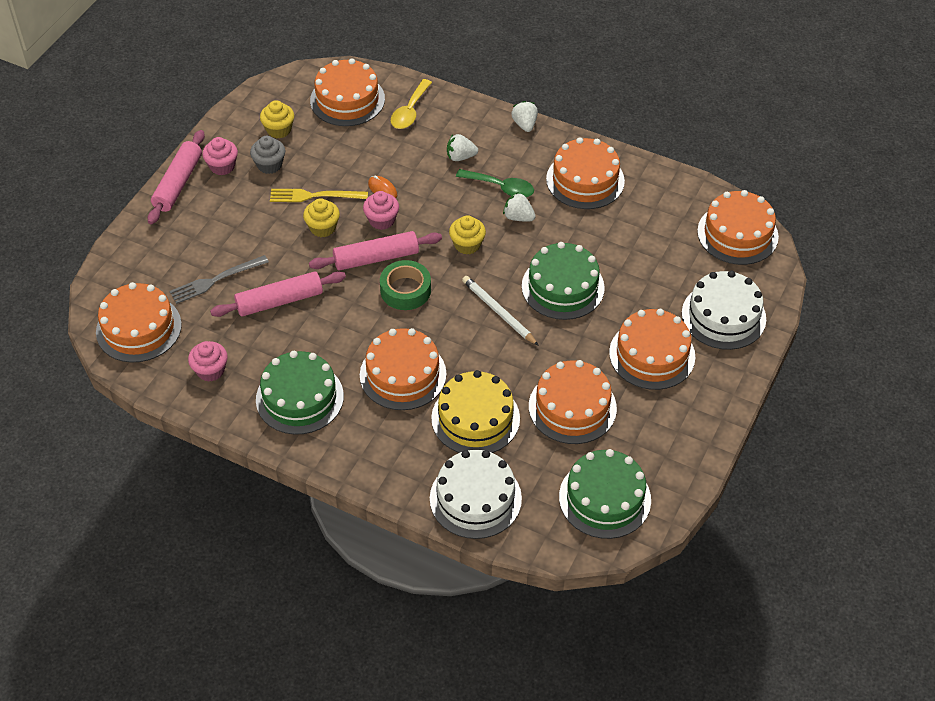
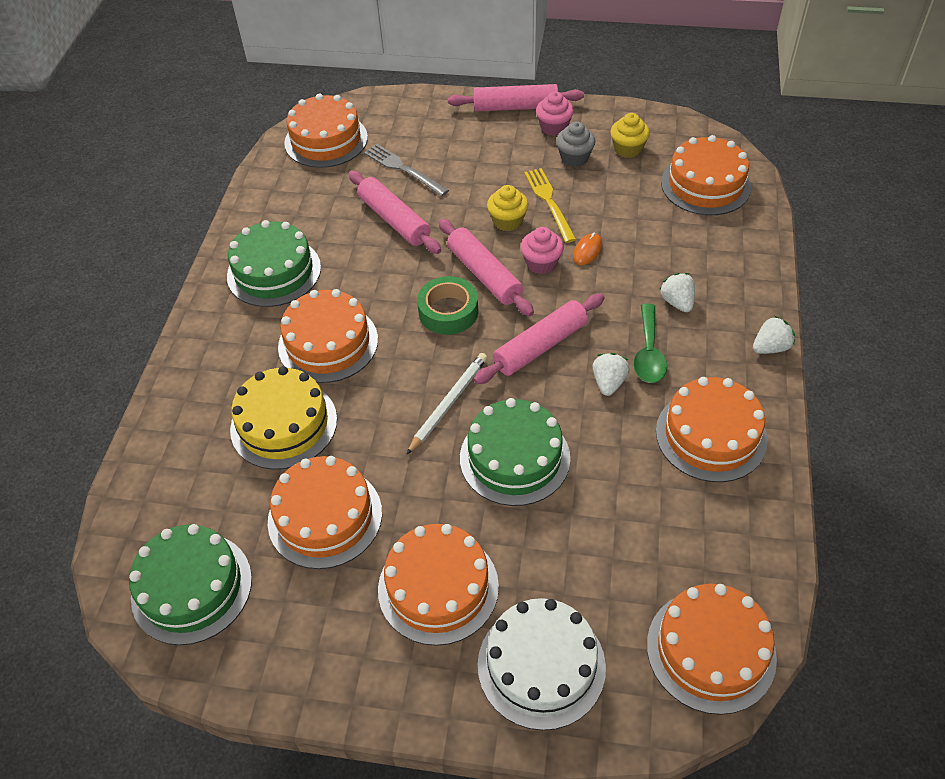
camera: 75 degrees right, 0 degrees up
pink cupcake [188,341,228,382] -> none
yellow spoon [391,79,432,129] -> none
white cake [430,450,522,539] -> none
yellow cupcake [449,215,486,255] -> pink rolling pin [474,293,605,384]

